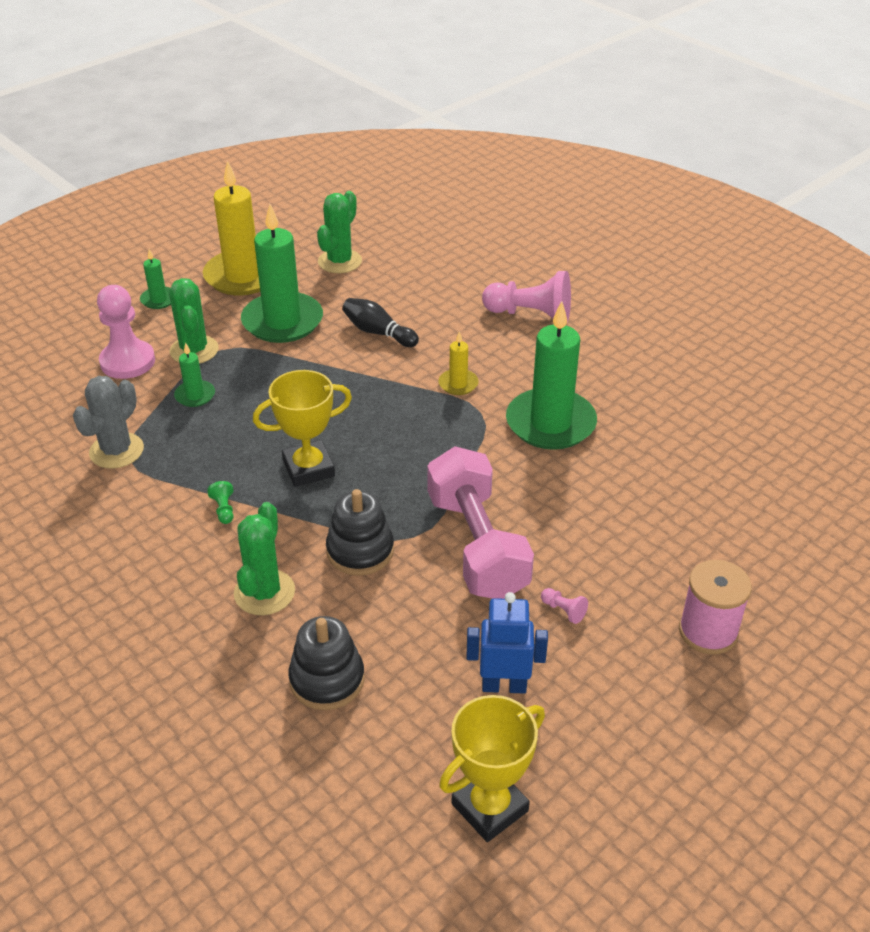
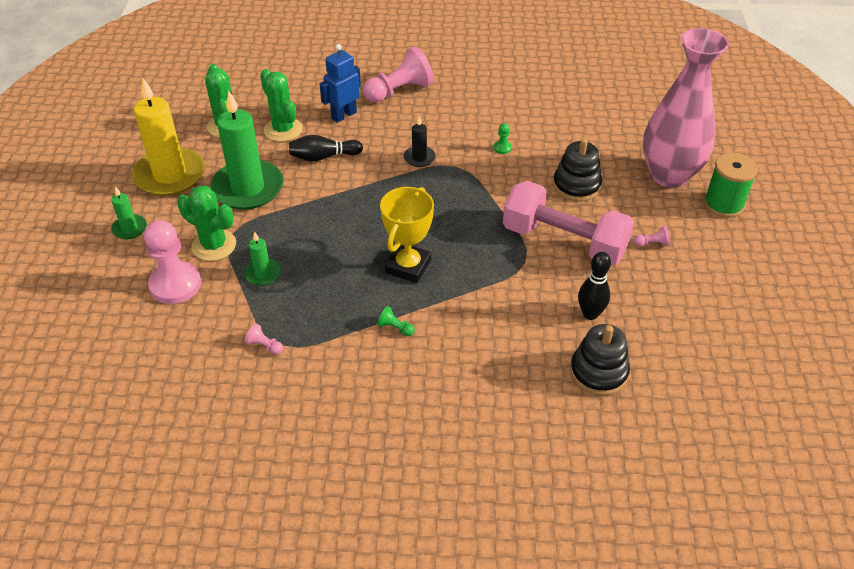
camera: 45 degrees left, 5 degrees up
grey cactus [73,376,144,469] -> pink pawn [245,324,283,354]
green cactus [234,502,295,615] -> green cactus moved to [260,69,303,142]
black stacking toy [326,489,394,576] -> black stacking toy moved to [553,138,602,202]
yellow candle [438,331,479,395] -> black candle [404,116,436,167]
yellow trophy [439,695,545,842] -> none
blue robot [466,592,548,694] -> blue robot moved to [319,44,361,123]
green candle [506,301,597,450] -> green pawn [494,123,512,154]
pink spool [679,560,752,655] -> green spool [704,153,758,218]
none -> black bowling pin [578,252,611,320]
none -> pink vase [643,28,729,188]

